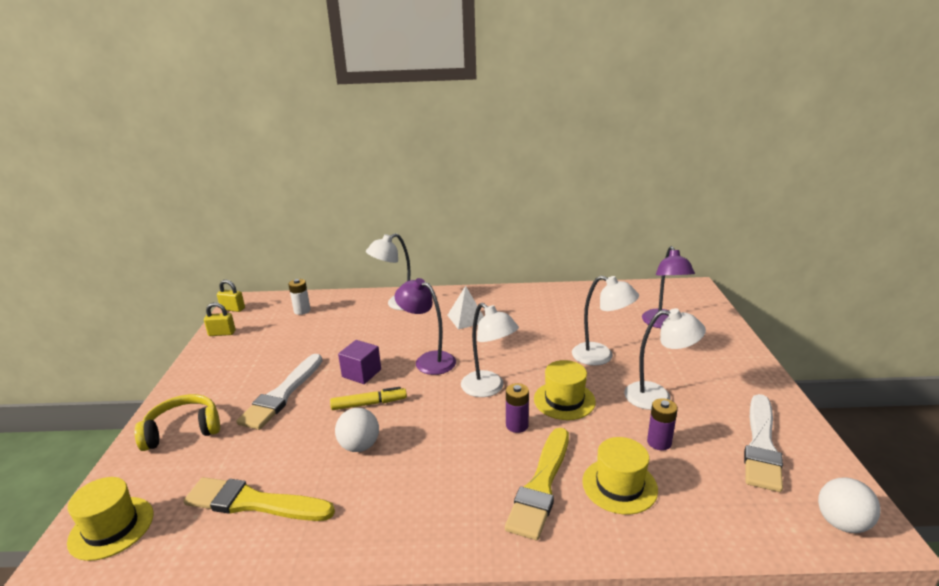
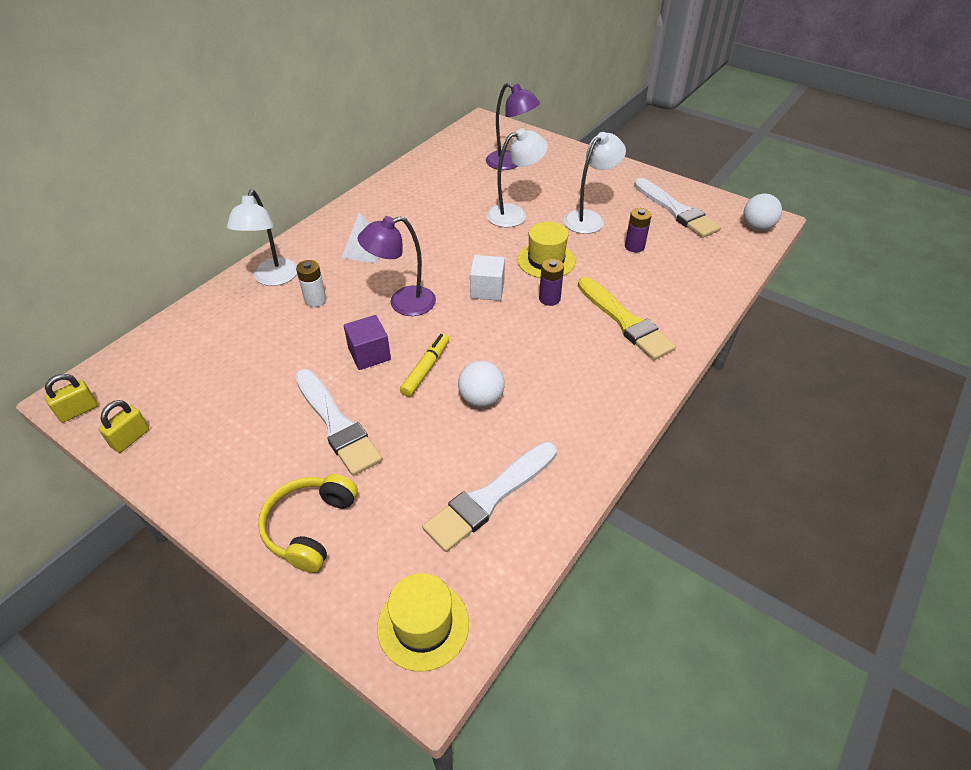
camera: 55 degrees left, 20 degrees up
yellow brush [183,477,335,521] -> white brush [422,442,557,552]
white battery [288,279,311,315] -> white battery moved to [296,260,326,307]
white lamp [461,303,519,397] -> white cube [470,255,505,301]
yellow hat [582,437,658,515] -> none

